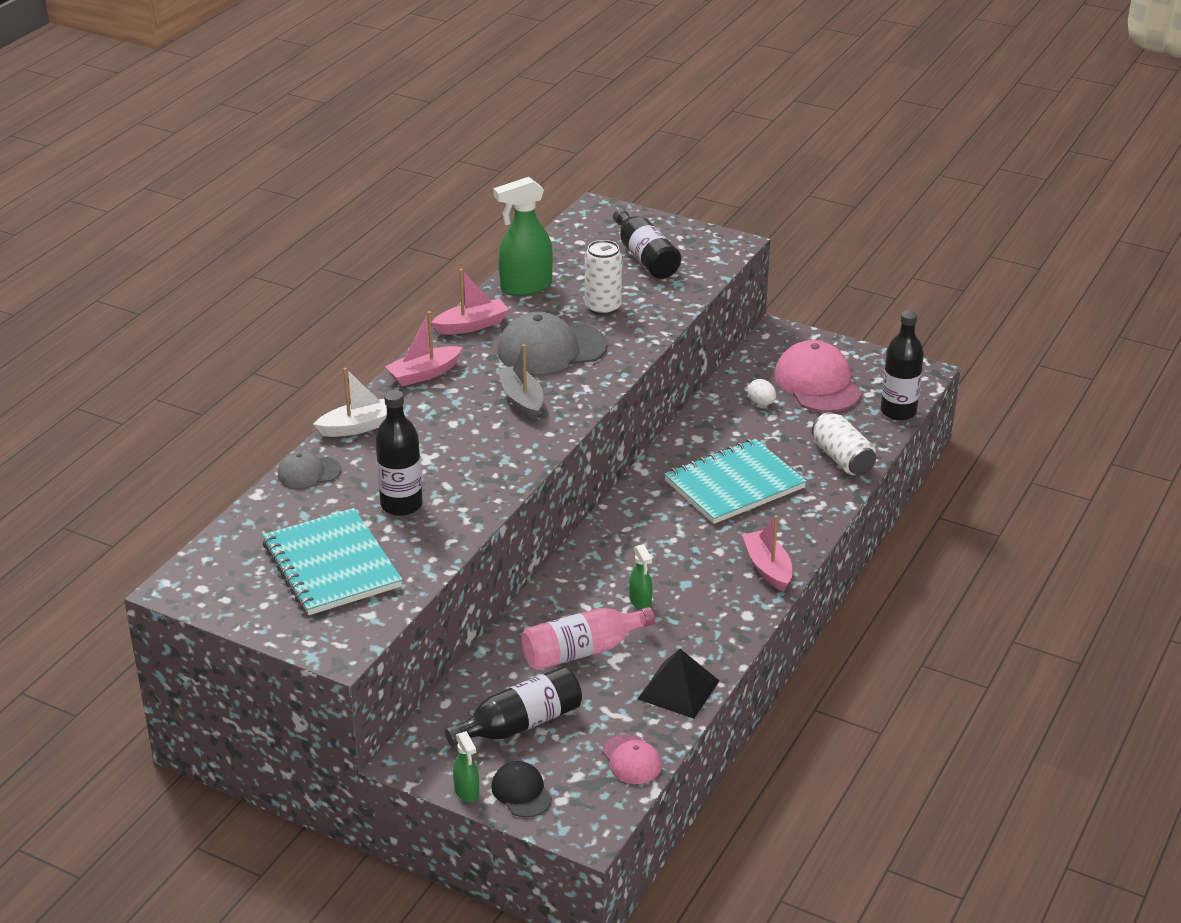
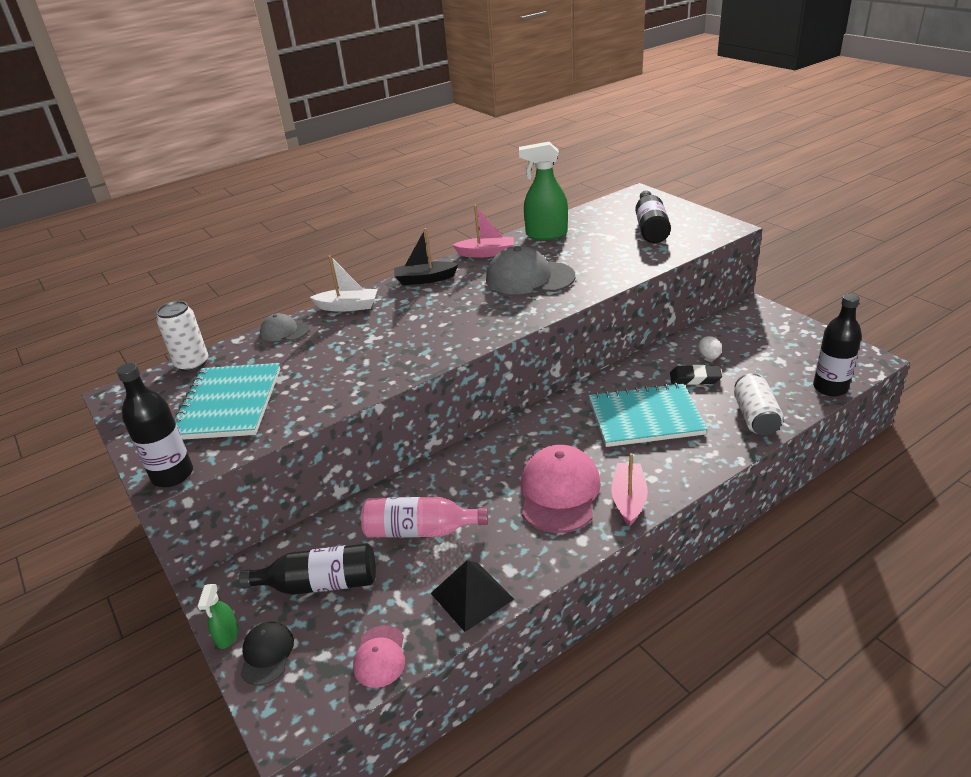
camera: 30 degrees right, 0 degrees up
black bottle [375,390,423,516] -> black bottle moved to [117,363,193,487]
pink boat [385,311,463,387] -> black boat [394,228,459,285]
grey boat [497,344,543,420] -> none
white can [585,240,622,315] -> white can moved to [156,301,208,372]
green spray bottle [629,544,652,609] -> none
pink cap [774,340,862,412] -> pink cap moved to [521,445,601,533]
none -> black eraser [670,365,722,385]

